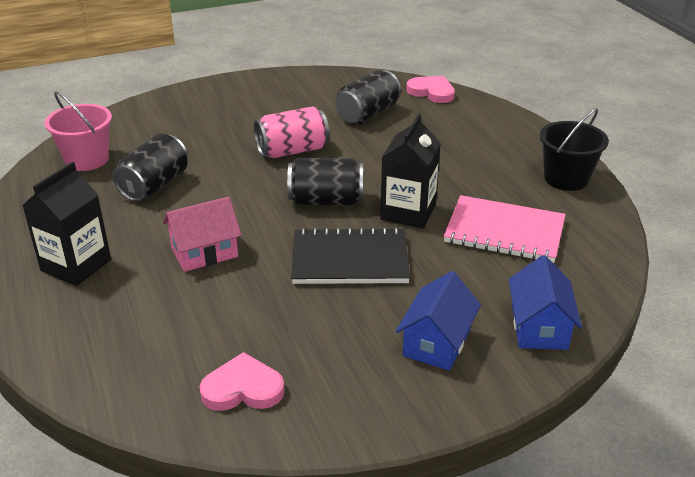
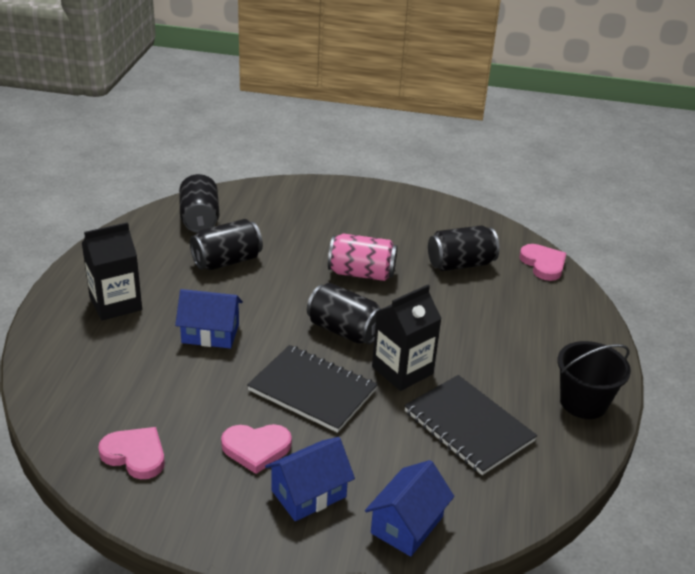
camera: 30 degrees right, 0 degrees up
pink bucket [45,91,112,171] -> black can [179,174,219,233]
pink house [163,196,242,272] -> blue house [175,289,243,349]
pink notebook [444,195,566,263] -> black notebook [404,375,537,475]
none -> pink heart [221,424,292,474]

